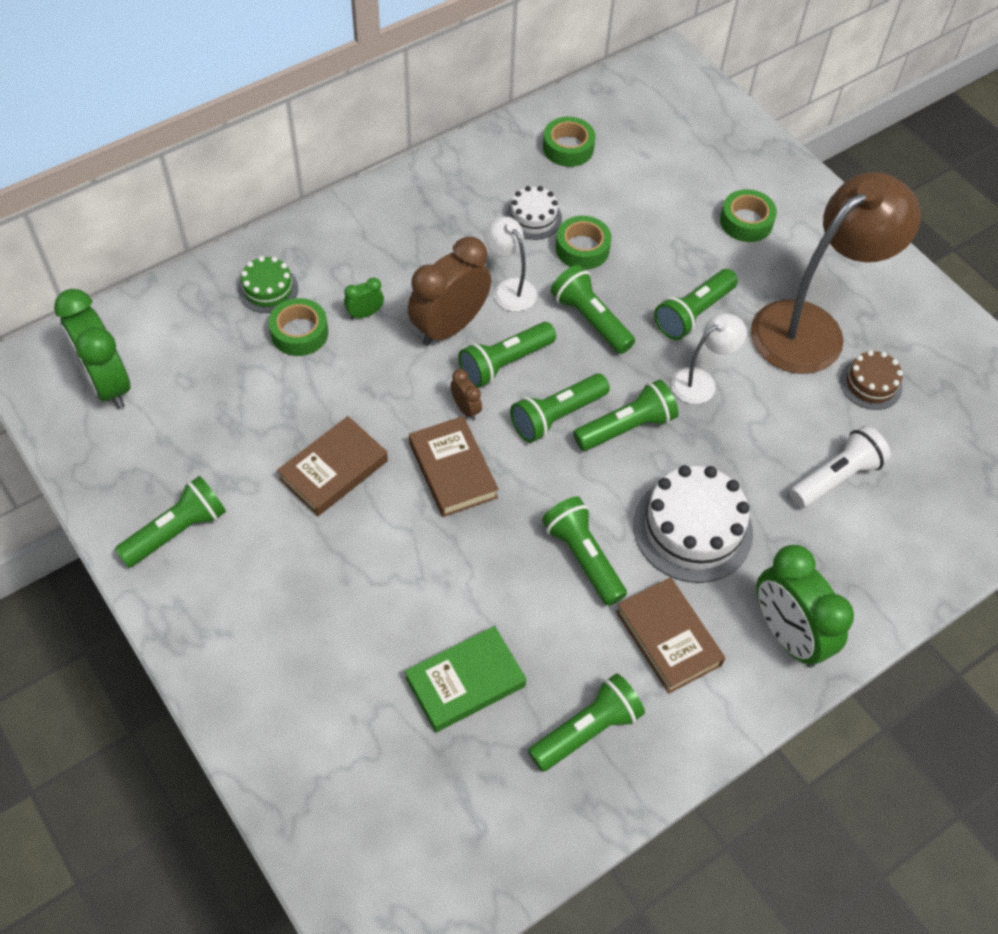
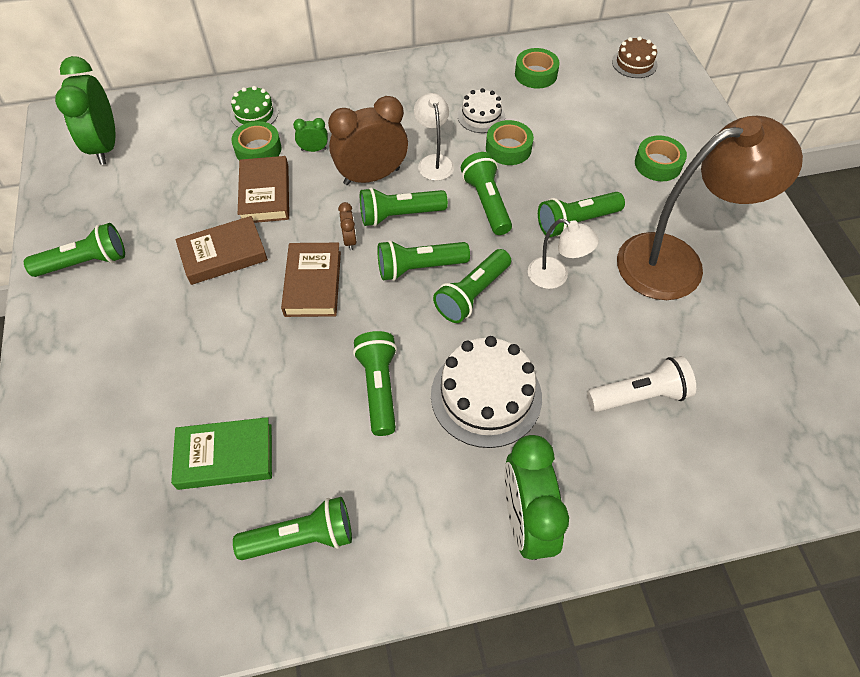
camera: 25 degrees right, 0 degrees up
green flashlight [573,380,678,451] -> green flashlight turned 135 degrees clockwise [433,249,511,323]
brown book [616,577,725,694] -> brown book moved to [238,156,289,223]
white lamp [671,313,747,404] -> white lamp turned 45 degrees clockwise [528,219,599,289]
brown cake [840,350,903,410] -> brown cake moved to [612,36,657,78]

